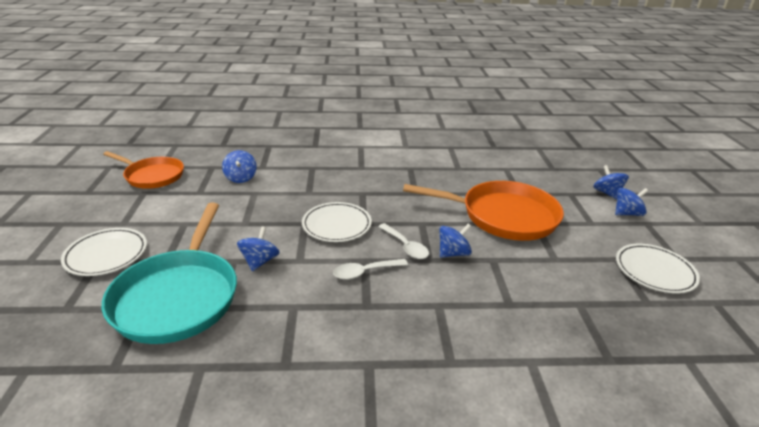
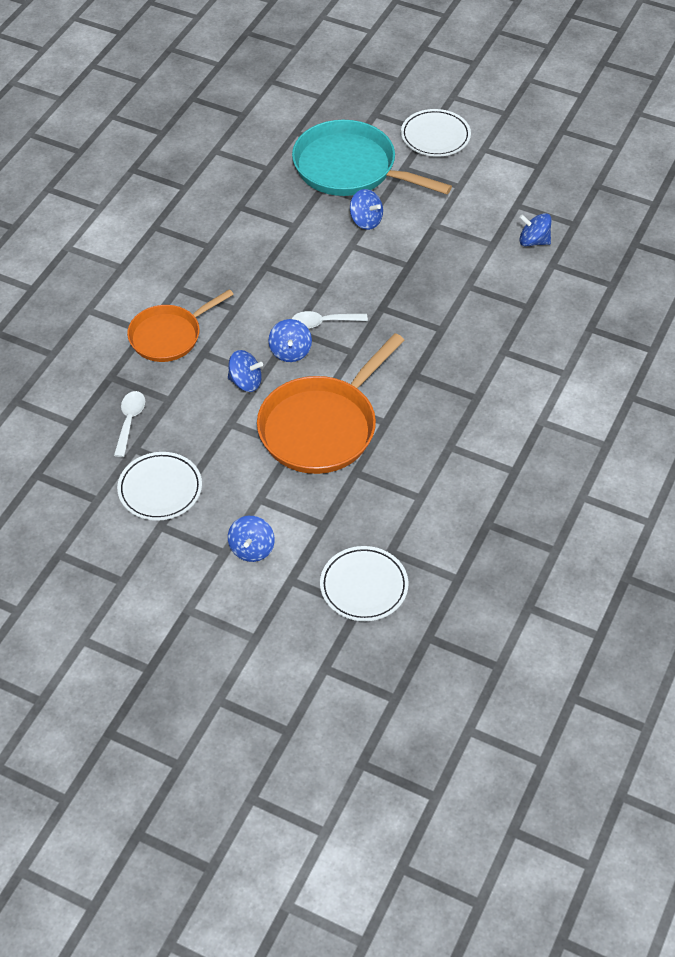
camera: 120 degrees right, 20 degrees up
orange pan [103,151,184,189] -> orange pan moved to [127,289,234,362]
white plate [302,202,372,242] -> white plate moved to [320,546,409,621]
white spoon [333,259,408,280] -> white spoon moved to [114,391,145,457]
blue spinning top [593,165,629,199] -> blue spinning top moved to [228,350,263,392]

